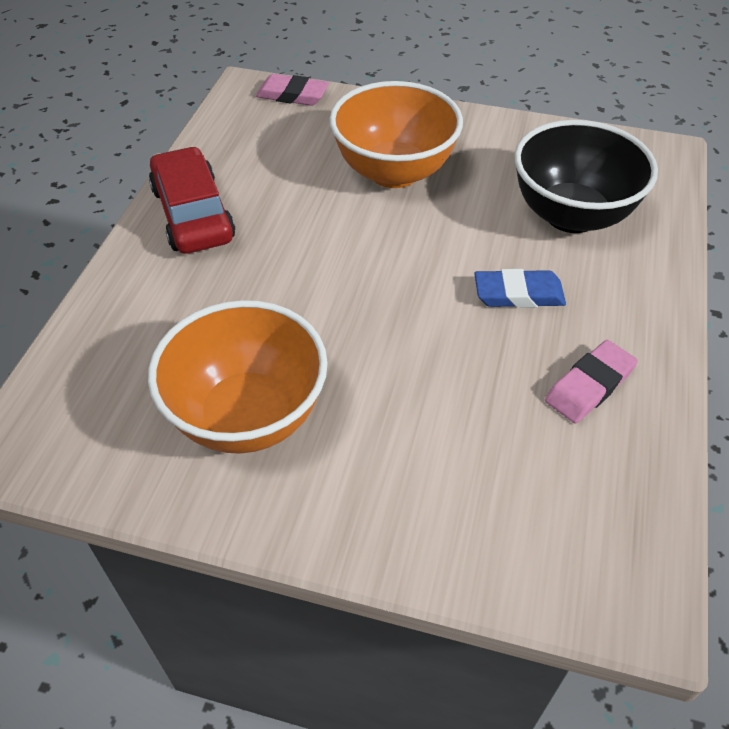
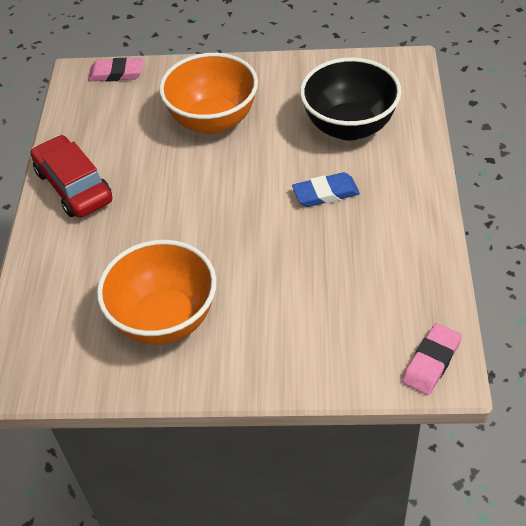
camera: 10 degrees left, 0 degrees up
pink eraser [545,340,638,424] -> pink eraser moved to [402,323,462,395]

